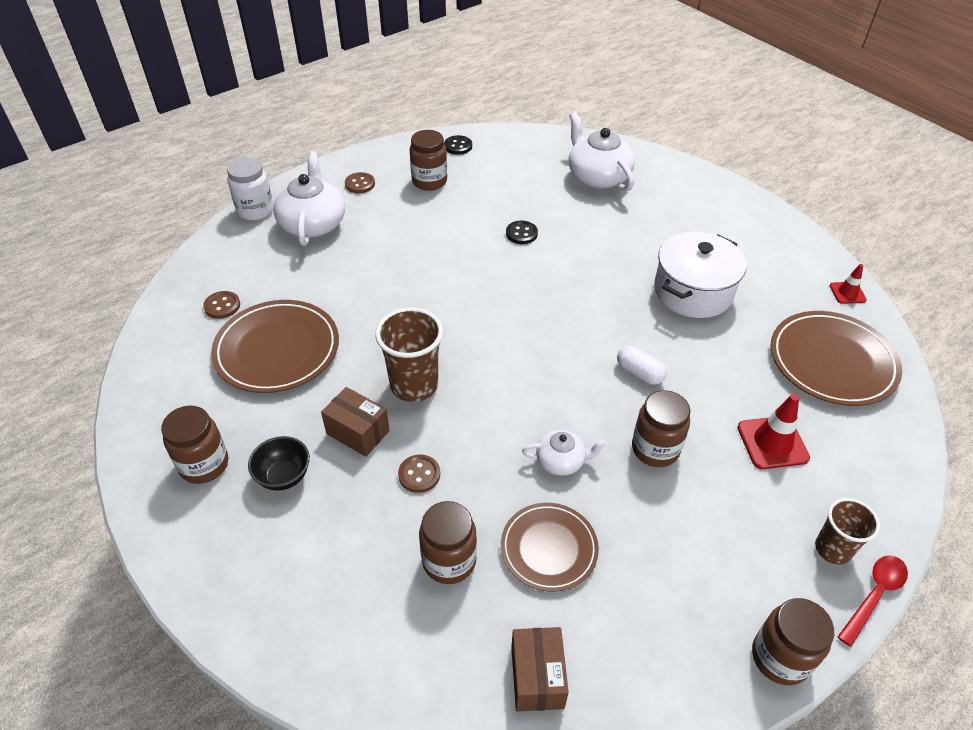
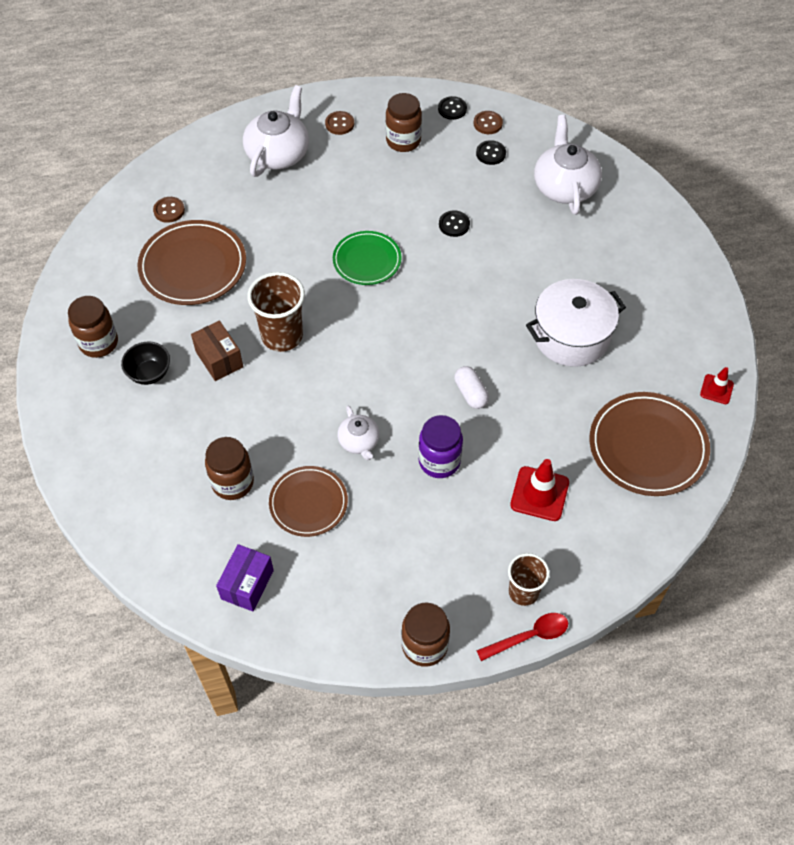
camera: 25 degrees right, 10 degrees up
white jar [227,158,274,221] -> none
brown button [398,455,440,493] -> brown button moved to [474,111,503,134]
brown box [511,627,569,711] -> purple box [216,544,274,612]
white teapot [522,430,607,476] -> white teapot turned 45 degrees clockwise [338,406,380,460]
brown jar [632,390,690,467] -> purple jar [418,415,463,478]
none -> green plate [333,231,402,285]
none -> black button [476,140,506,165]

